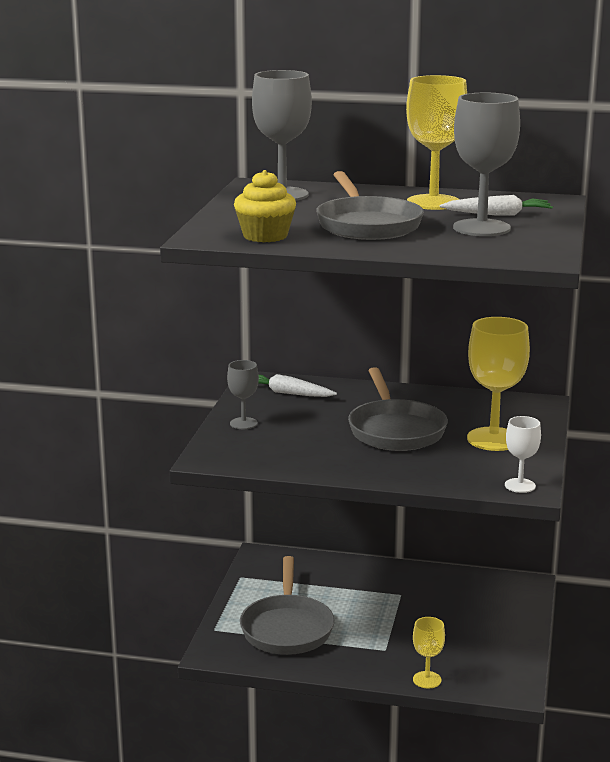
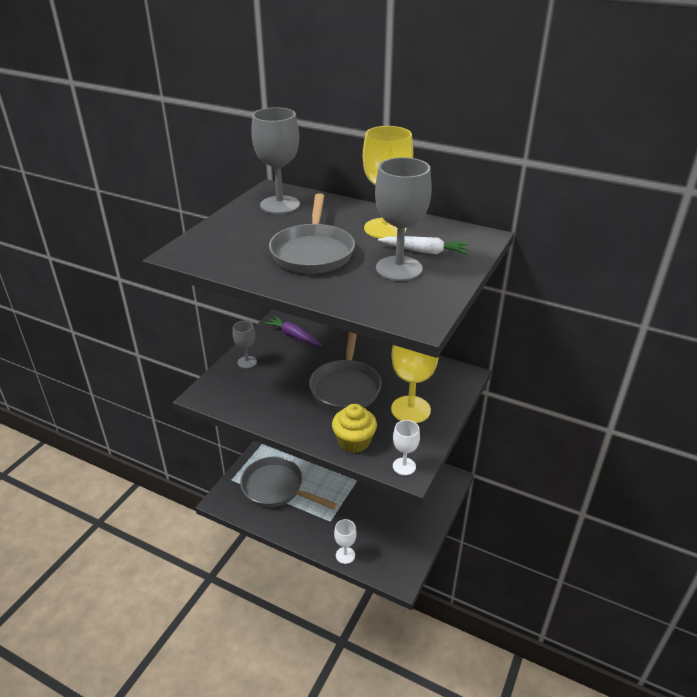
camera: 15 degrees right, 15 degrees up
yellow cupcake [234,170,296,242] -> yellow cupcake moved to [332,404,377,453]
grey pan [240,556,335,655] -> grey pan turned 105 degrees clockwise [240,456,337,509]
white carrot [258,374,337,397] -> purple carrot [264,316,322,346]
yellow goblet [413,617,445,689] -> white goblet [334,519,357,564]

